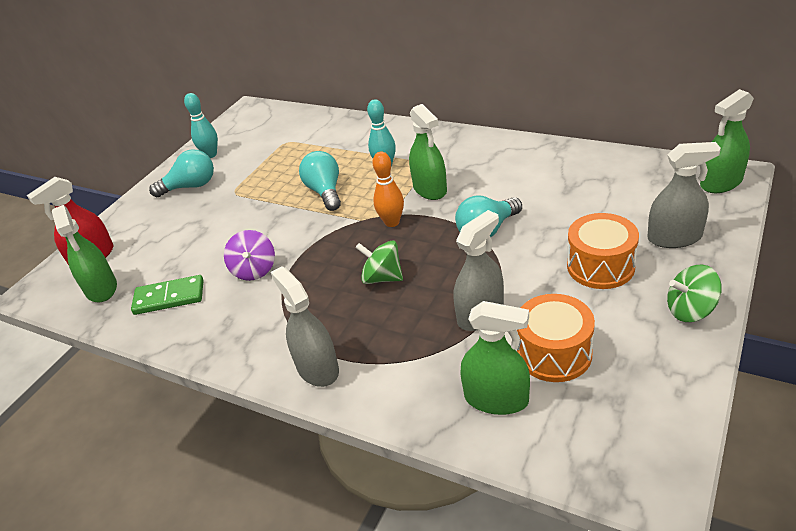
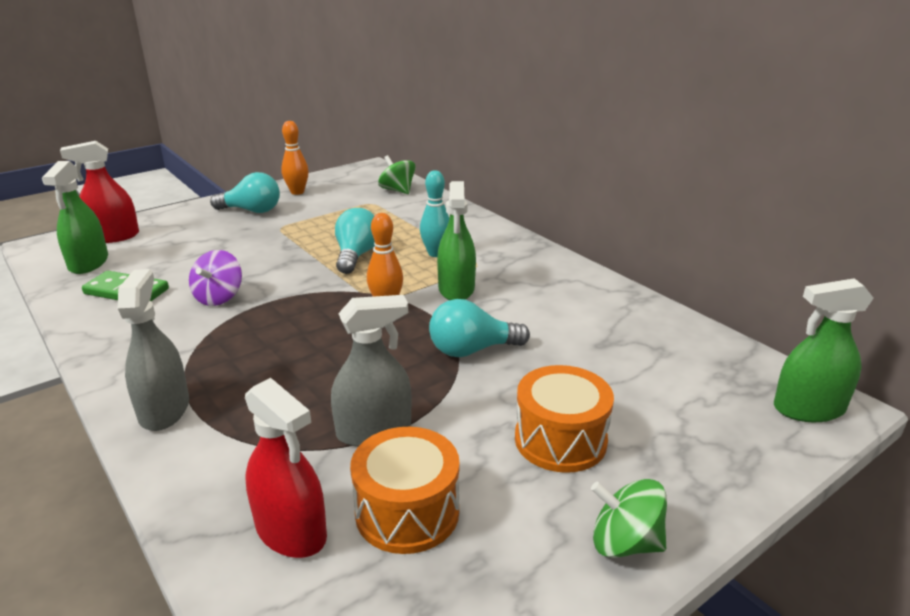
camera: 20 degrees right, 10 degrees down
turquoise bowling pin [184,93,218,158] -> orange bowling pin [281,121,309,195]
green spinning top [355,240,403,284] -> green spinning top moved to [378,155,416,194]
green spray bottle [460,301,530,415] -> red spray bottle [245,378,327,558]
grey spray bottle [647,142,721,248] -> none

